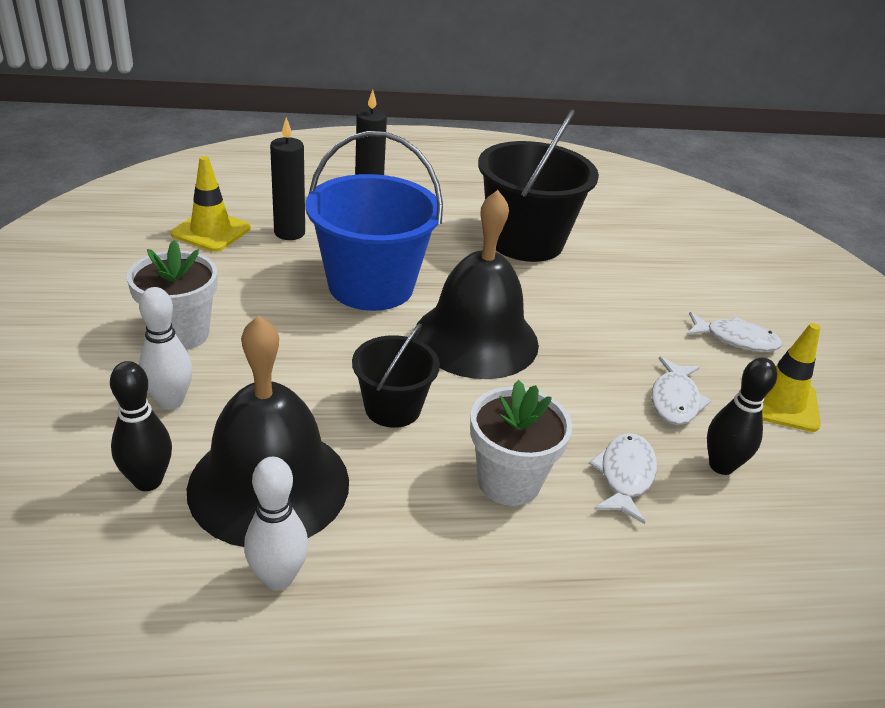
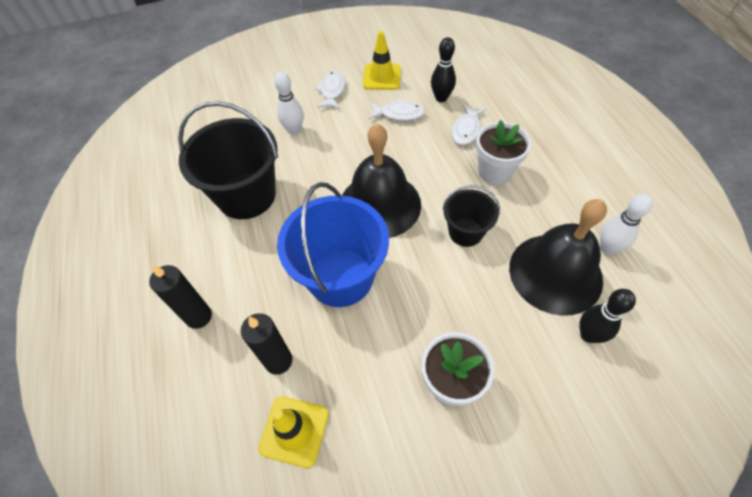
camera: 95 degrees left, 20 degrees up
white bowling pin [139,287,193,410] -> white bowling pin moved to [274,72,304,135]
white fish [588,433,657,524] -> white fish turned 75 degrees counterclockwise [452,104,486,145]

